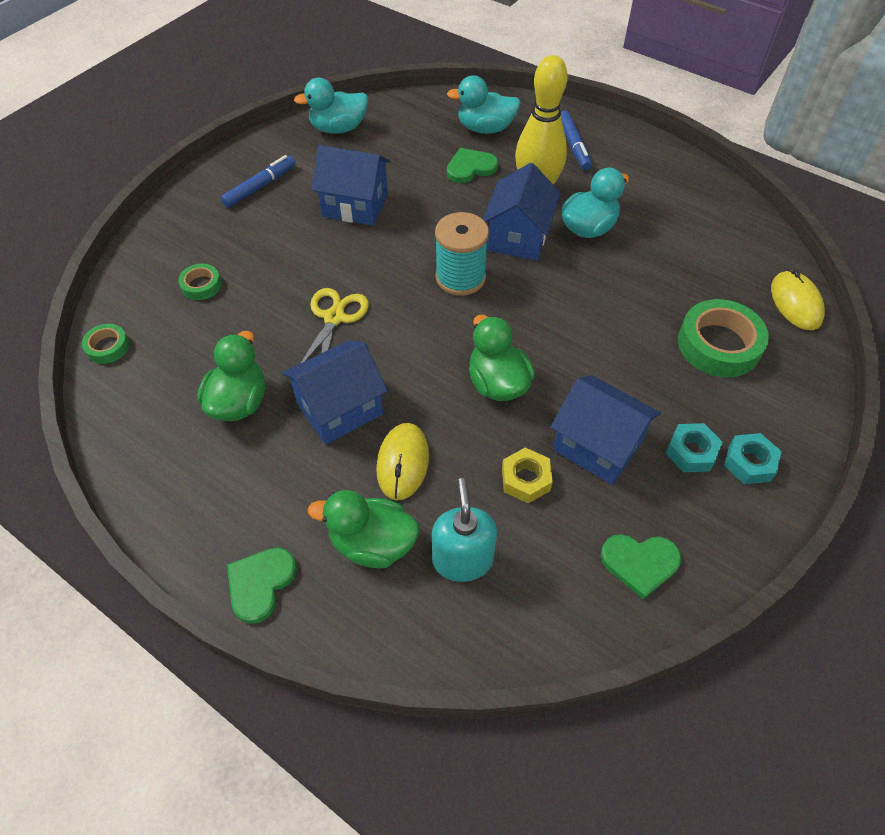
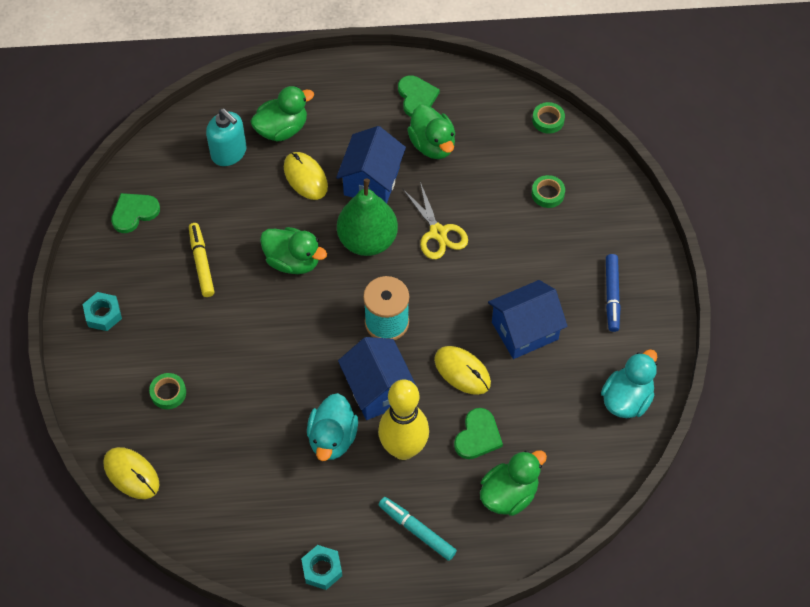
camera: 140 degrees right, 5 degrees up
green heart [227,548,297,624] -> green heart moved to [398,75,440,117]
turquoise duck [447,75,521,134] -> green duck [480,450,547,516]
yellow nut [502,448,553,503] -> none
blue house [551,375,661,485] -> yellow marker [189,223,214,297]
blue marker [561,110,592,170] -> turquoise marker [379,497,457,561]
turquoise nut [666,423,723,472] -> turquoise nut moved to [301,545,342,590]
green tape [678,299,769,377] -> green tape [149,373,186,409], size x0.51
none -> green pear [337,179,398,256]
none -> yellow mouse [434,346,491,395]

